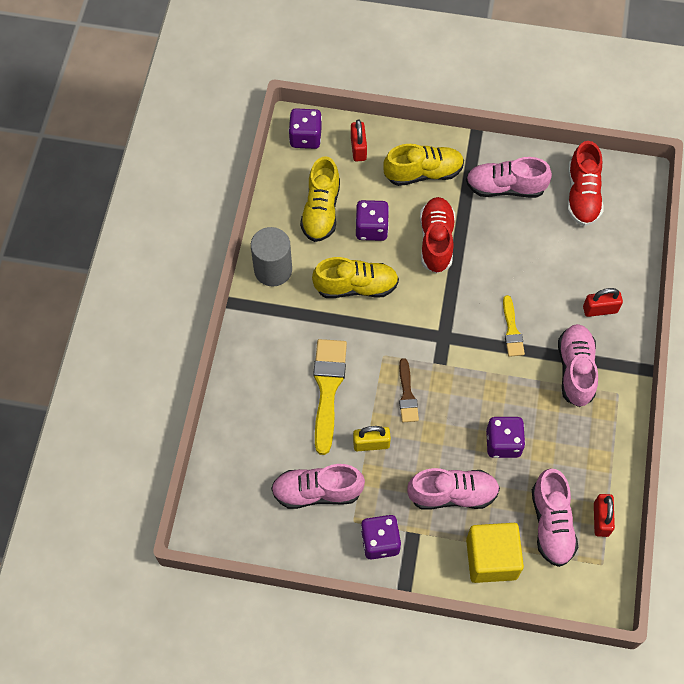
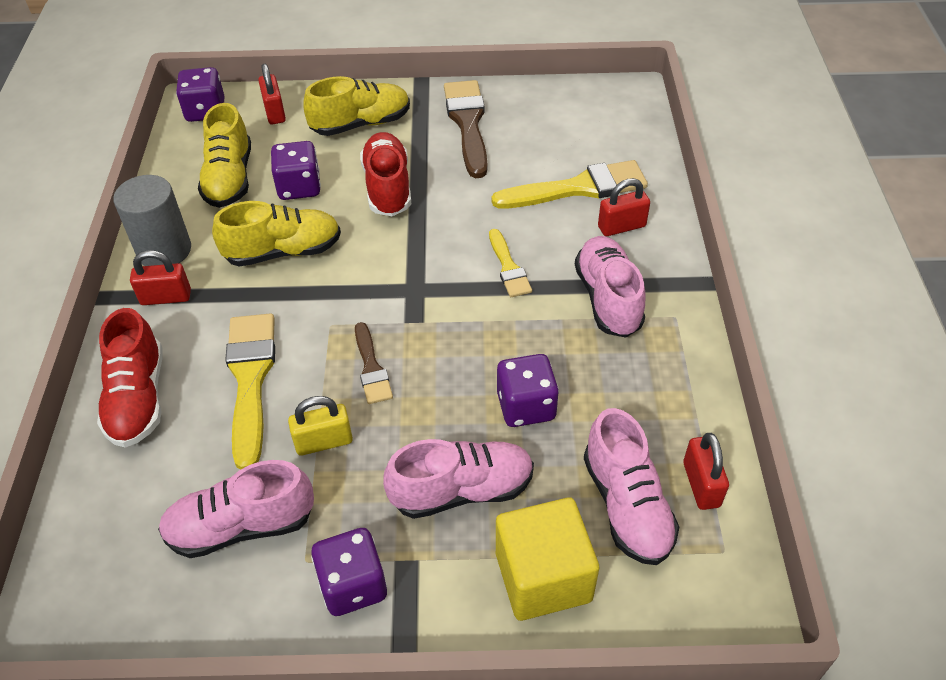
camera: 10 degrees left, 15 degrees down
pink shoe [466,157,552,198] -> brown brush [444,80,487,178]
red shoe [567,141,603,226] -> red shoe moved to [97,308,163,448]
none -> red padlock [130,250,191,305]
none -> yellow brush [491,160,648,209]

